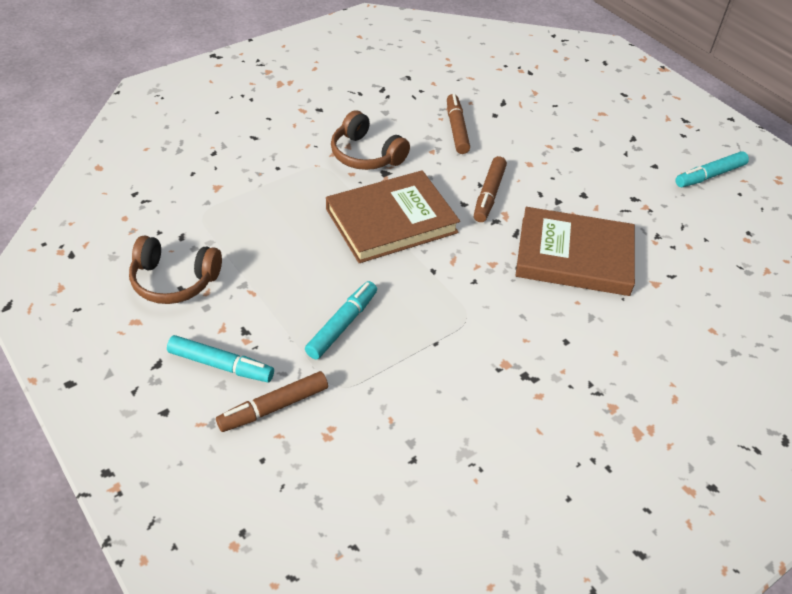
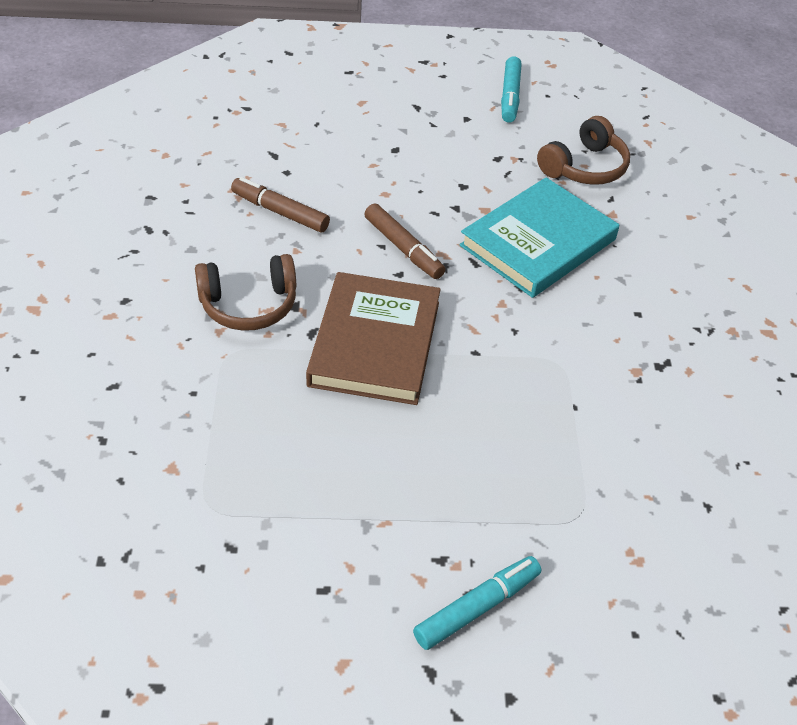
camera: 55 degrees left, 0 degrees up
brown headphones [129,235,222,304] -> brown headphones moved to [537,116,630,185]
brown marker [216,371,328,432] -> none
turquoise marker [305,281,377,359] -> none
brown book [515,207,635,296] -> turquoise book [459,177,619,298]

